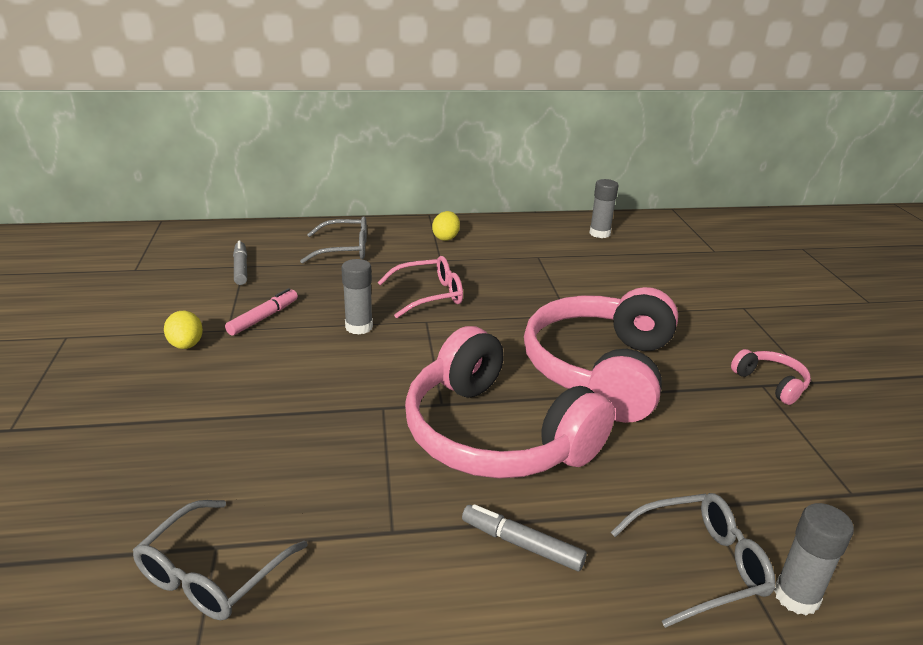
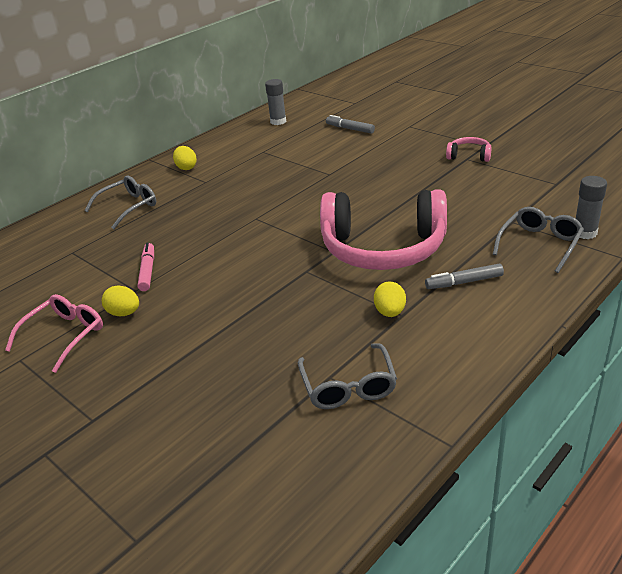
camera: 35 degrees left, 5 degrees up
grey marker [233,241,247,285] -> grey marker moved to [326,115,375,133]
grey glue stick [341,259,373,335] -> none
pink glasses [377,256,463,318] -> pink glasses moved to [5,294,103,373]
pink headphones [524,287,678,423] -> none
none -> yellow egg [374,282,406,317]

